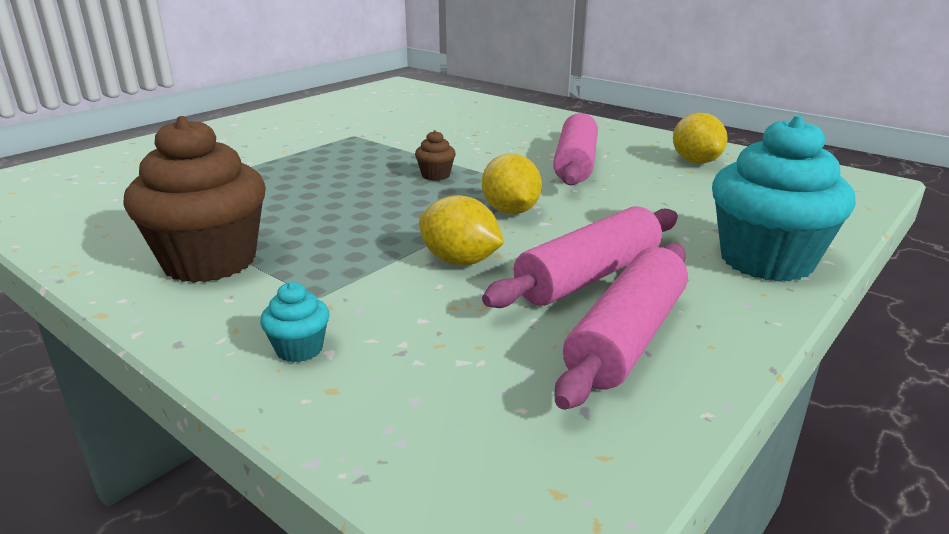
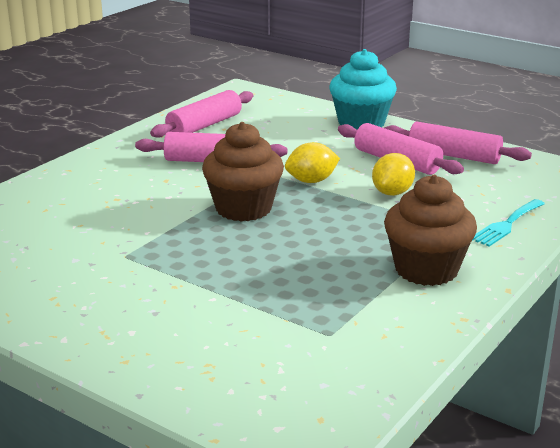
camera: 95 degrees left, 0 degrees up
turquoise cupcake [260,282,329,362] -> turquoise fork [473,199,545,247]
brown cupcake [415,130,456,181] -> brown cupcake [202,122,284,222], size x2.40
yellow lemon [673,113,728,164] -> pink rolling pin [150,90,253,138]

